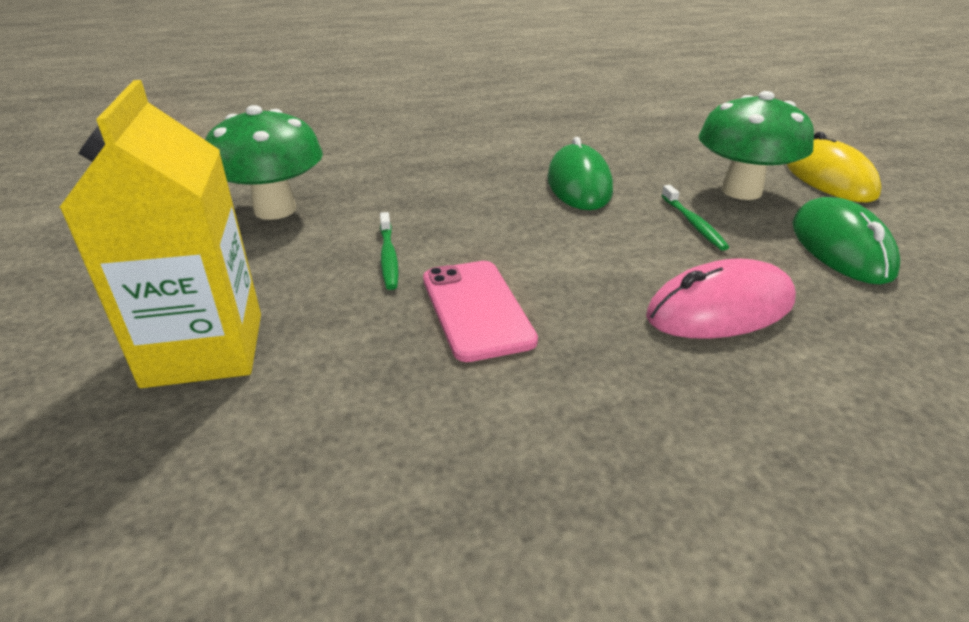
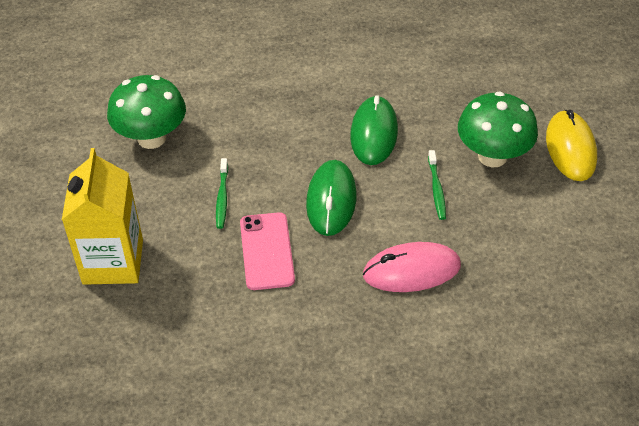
camera: 10 degrees right, 15 degrees up
green mouse [792,197,900,284] -> green mouse moved to [306,160,356,236]

